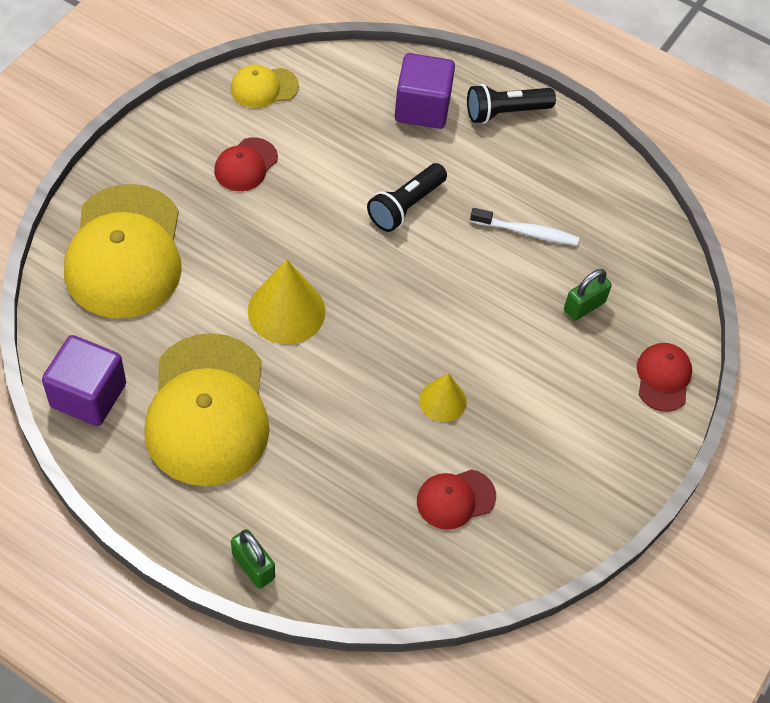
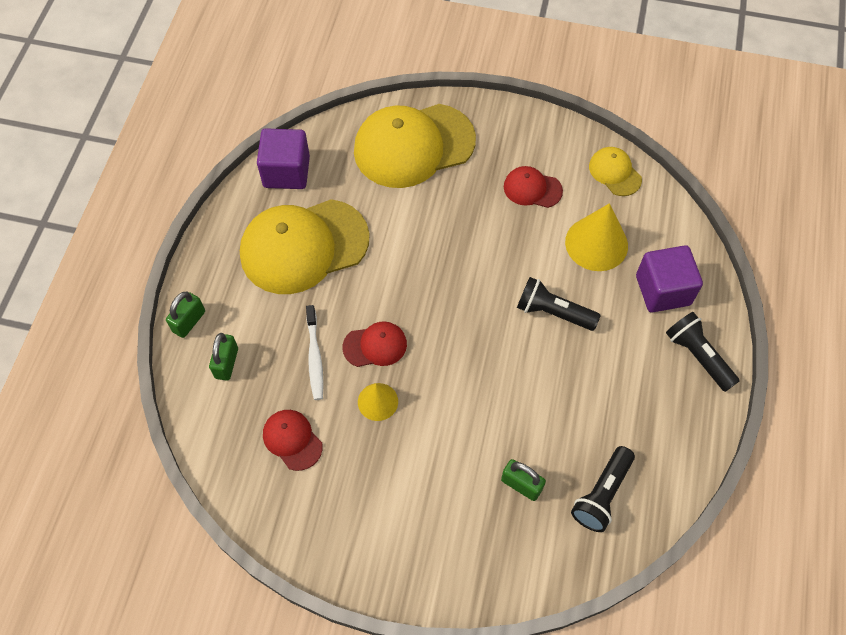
camera: 75 degrees right, 5 degrees up
yellow cone [248,259,326,344] -> yellow cone moved to [565,203,628,271]
white toothbrush [470,208,579,246] -> white toothbrush moved to [306,305,324,400]
red cap [637,343,692,412] -> red cap moved to [343,321,407,367]
none -> green padlock [209,333,238,381]
none -> black flashlight [571,446,635,532]

